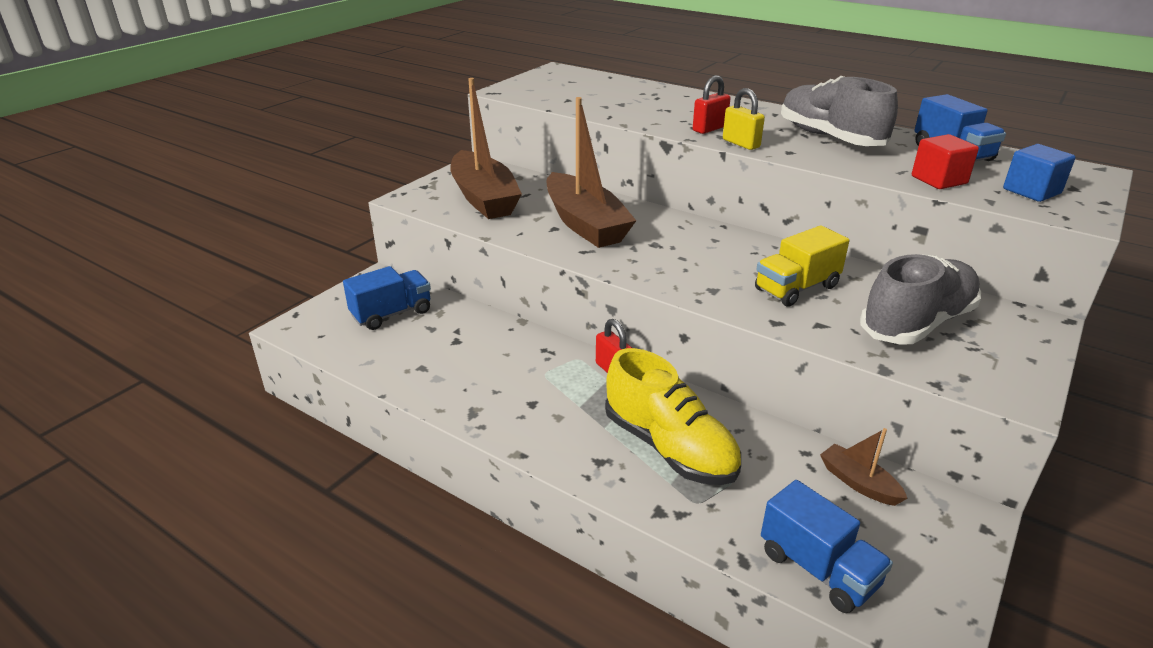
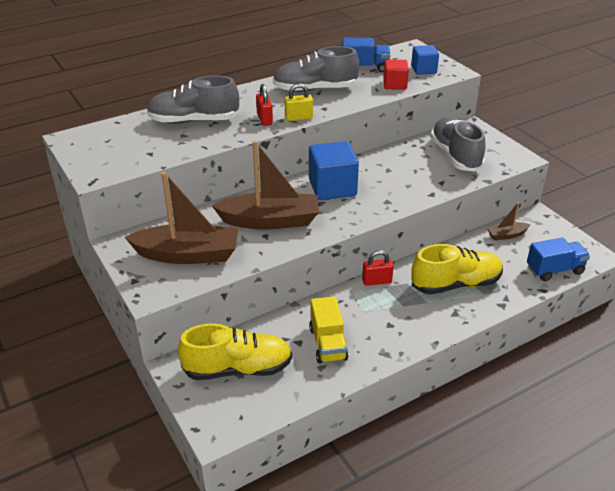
camera: 65 degrees left, 5 degrees up
blue truck [343,266,431,330] -> yellow shoe [178,324,292,380]
yellow truck [755,225,850,307] -> yellow truck moved to [309,296,348,364]
none -> grey shoe [147,75,239,124]
none -> blue cube [309,141,359,200]

